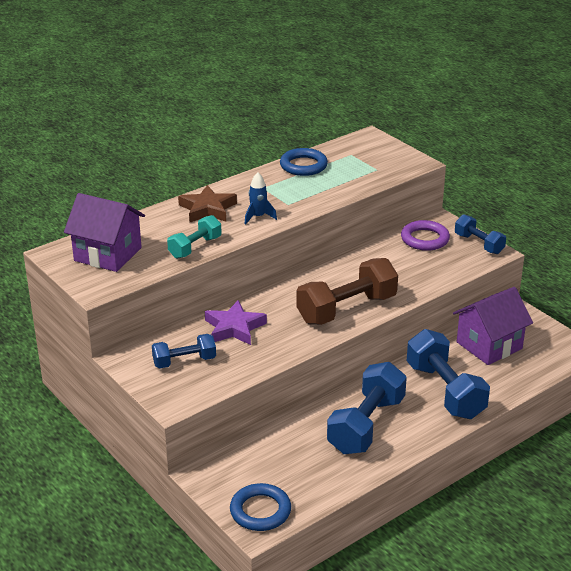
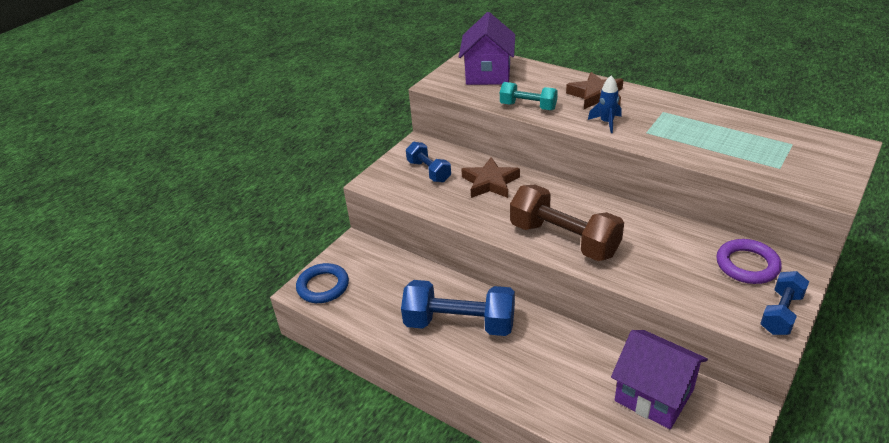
camera: 75 degrees right, 5 degrees up
purple star [205,300,267,345] -> brown star [461,157,520,198]
blue ring [280,148,328,176] -> none
blue dumbbell [407,329,490,419] -> none

